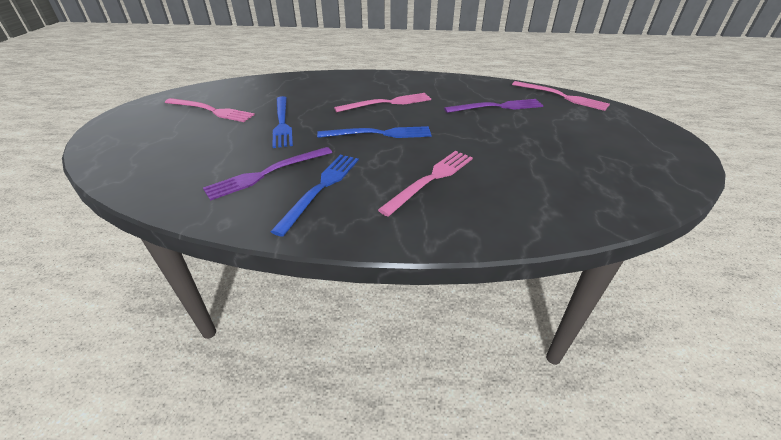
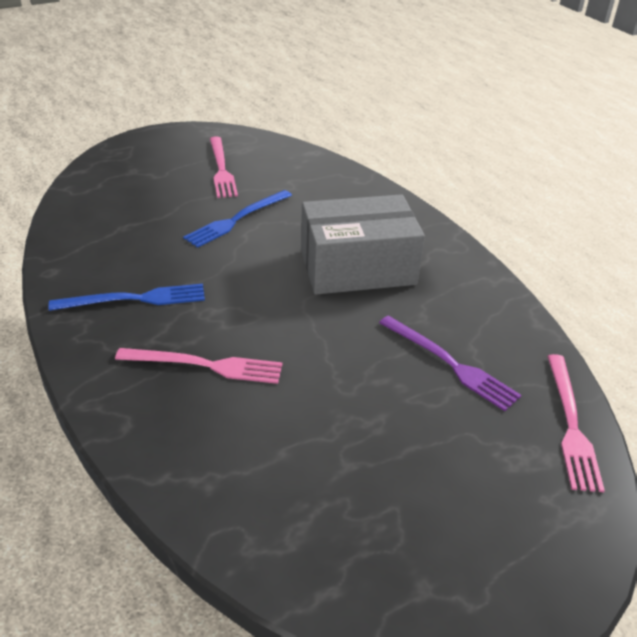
camera: 55 degrees right, 0 degrees up
purple fork [203,147,332,201] -> none
blue fork [317,126,432,138] -> none
pink fork [334,93,431,112] -> grey box [301,194,425,295]

